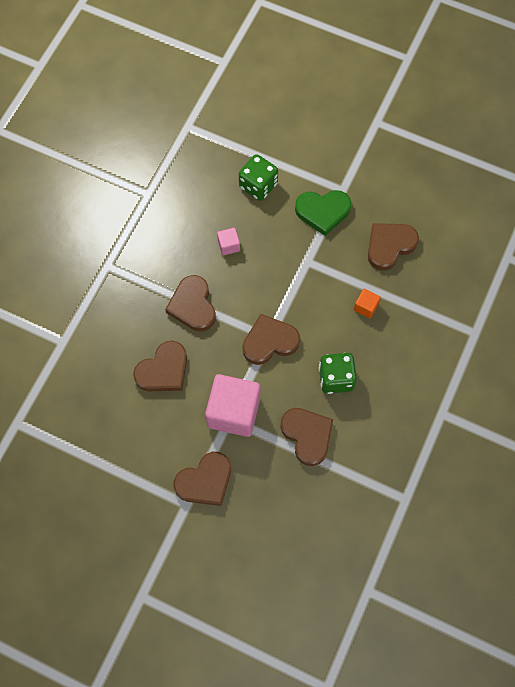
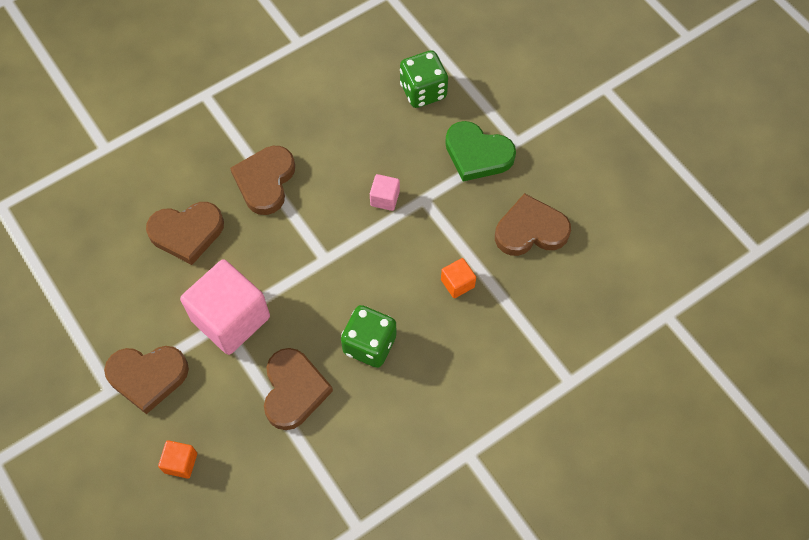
camera: 30 degrees right, 5 degrees down
pink cube [217,228,240,255] -> pink cube moved to [370,174,400,211]
brown heart [243,314,300,365] -> none
none -> orange cube [158,440,197,478]

